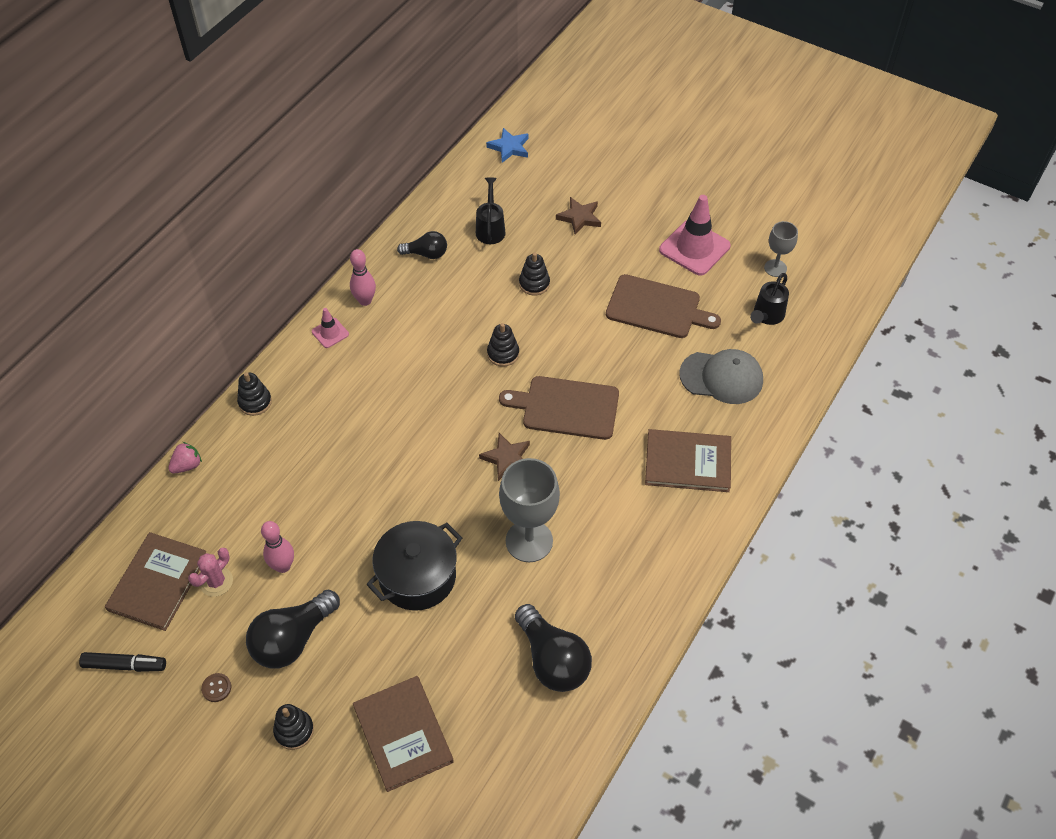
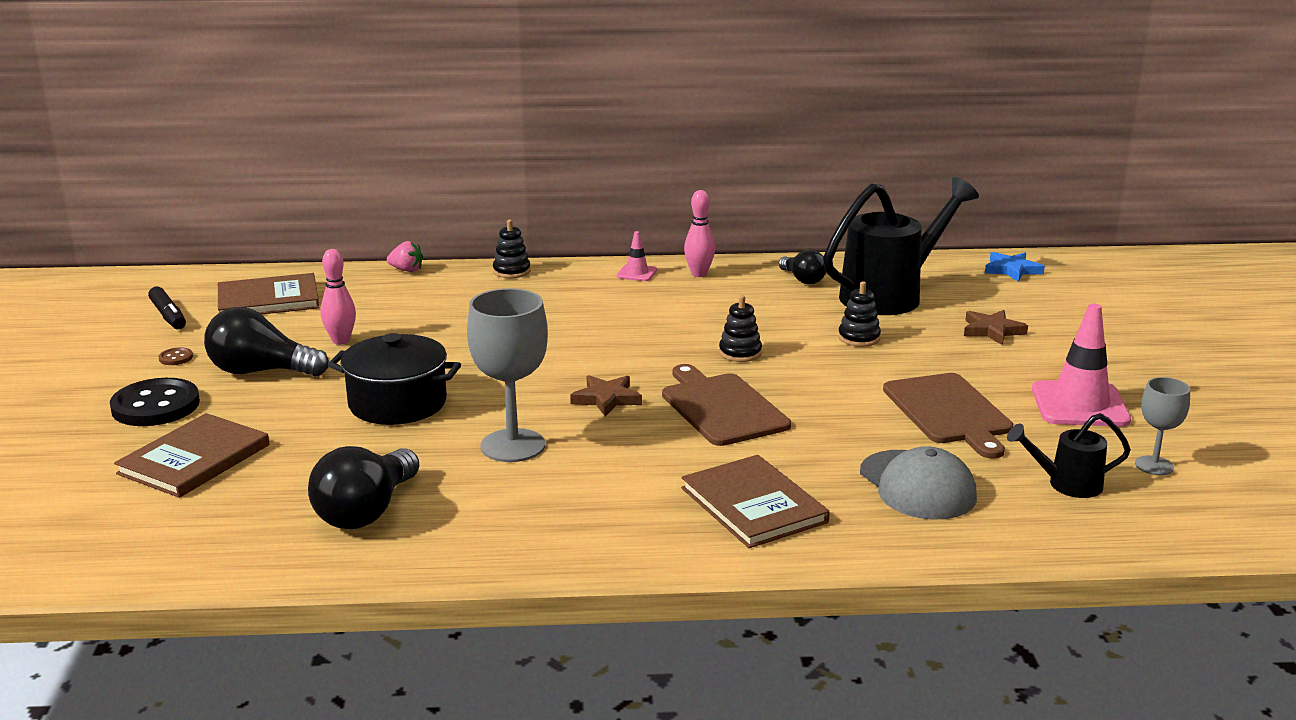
camera: 55 degrees right, 30 degrees down
pink cactus [188,548,233,597] -> none
black stacking toy [273,704,314,750] -> black button [110,378,200,426]
black watering can [476,178,506,244] -> black watering can [823,177,979,315], size x2.03

